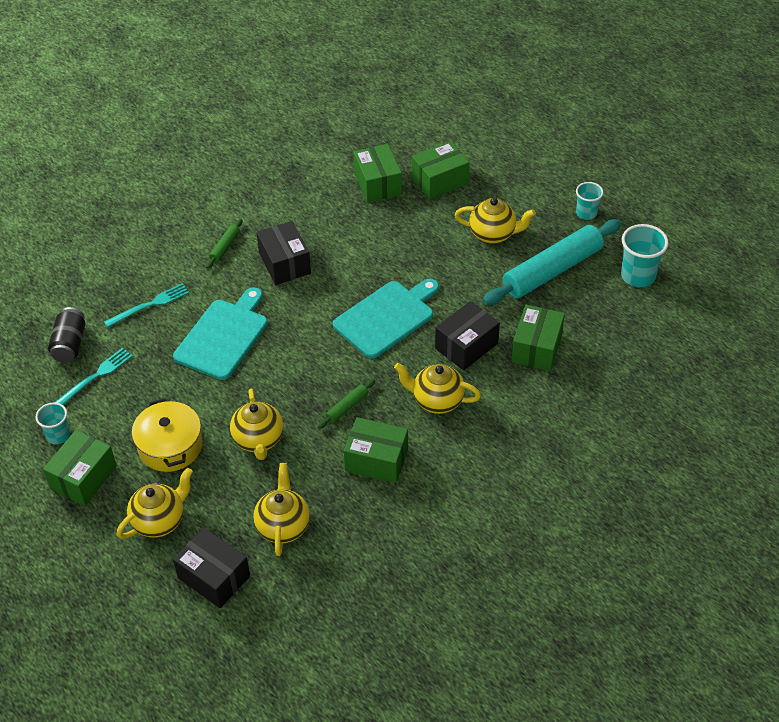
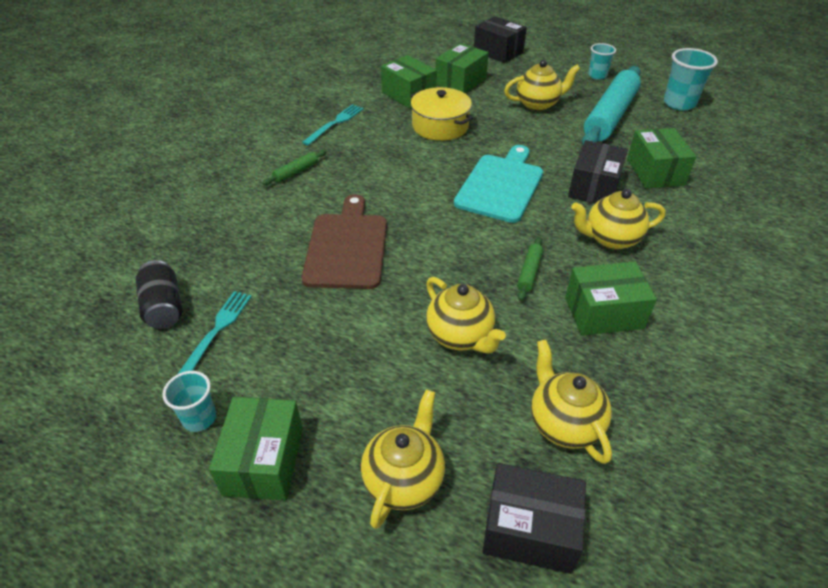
camera: 25 degrees left, 5 degrees down
turquoise fork [104,284,189,328] -> turquoise fork moved to [302,104,363,145]
yellow pot [132,398,202,472] -> yellow pot moved to [410,87,473,141]
turquoise cutting board [173,287,267,380] -> brown cutting board [302,194,387,289]
green rolling pin [206,219,242,269] -> green rolling pin turned 45 degrees clockwise [262,150,327,185]
black box [256,221,311,285] -> black box moved to [474,16,527,63]

